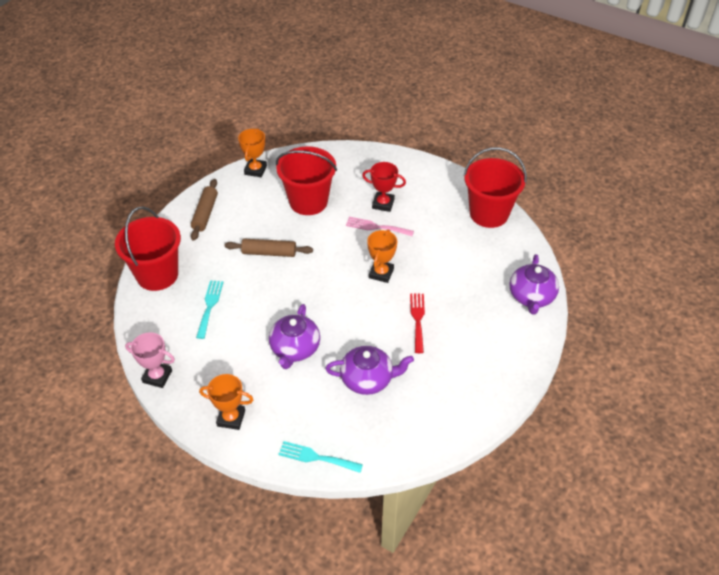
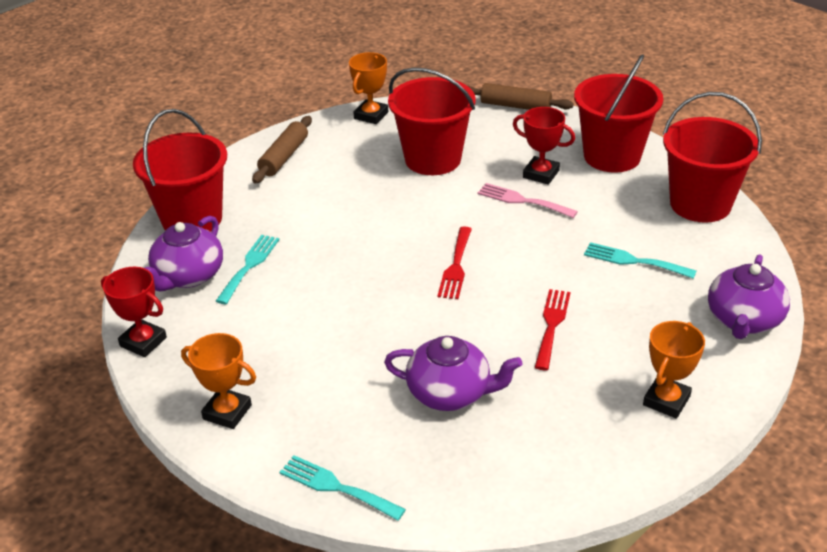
camera: 15 degrees right, 10 degrees down
pink trophy [125,332,175,388] -> red trophy [101,267,167,357]
brown rolling pin [224,239,313,257] -> brown rolling pin moved to [468,83,574,110]
purple teapot [269,304,320,369] -> purple teapot moved to [145,216,223,292]
orange trophy [367,230,397,283] -> orange trophy moved to [643,321,705,419]
none -> red fork [437,226,472,299]
none -> red bucket [574,54,663,173]
none -> turquoise fork [584,242,696,279]

